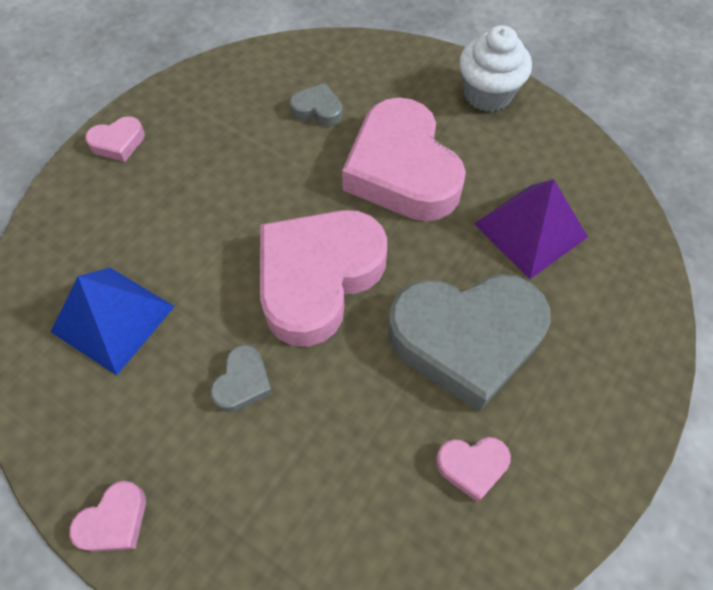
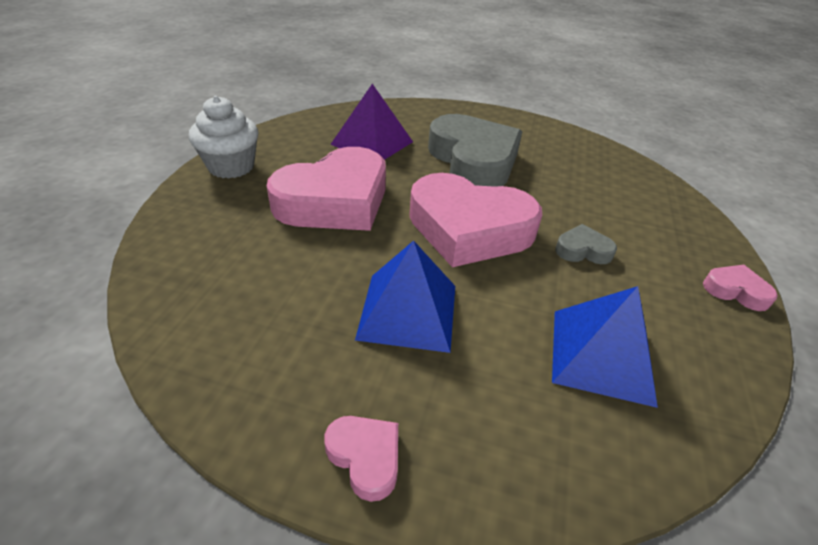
camera: 110 degrees left, 20 degrees down
grey heart [290,83,343,126] -> none
pink heart [436,437,511,502] -> none
none -> blue pyramid [355,240,455,353]

